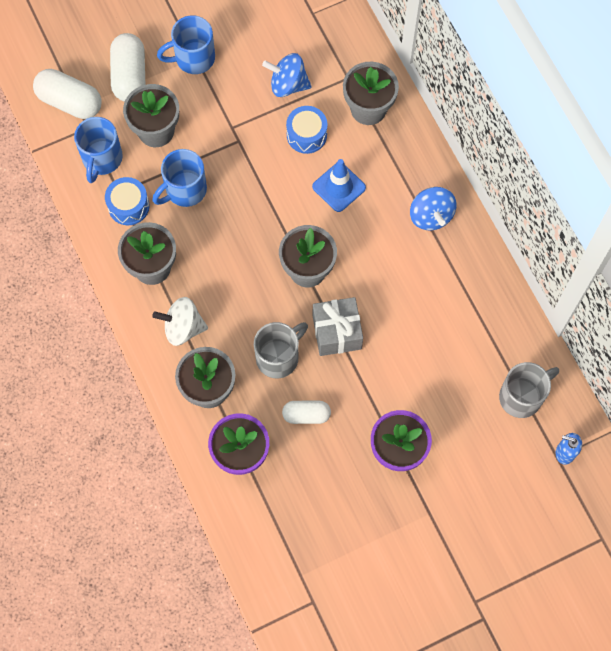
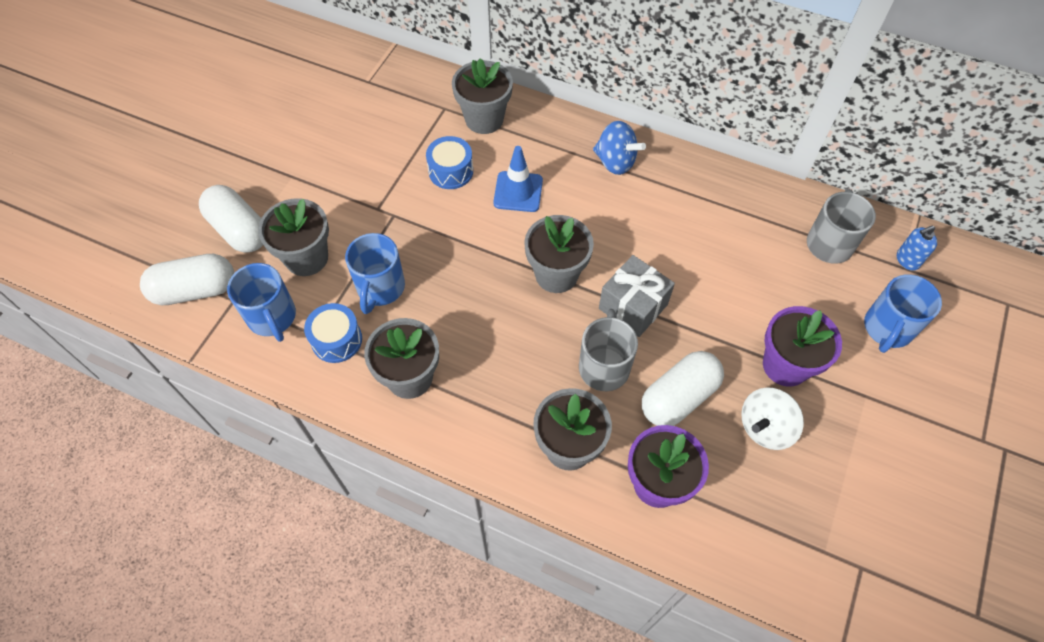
camera: 40 degrees left, 10 degrees down
white spinning top [152,297,208,346] -> white spinning top moved to [741,387,804,450]
blue mug [157,15,215,74] -> blue mug moved to [864,274,942,353]
blue spinning top [262,53,312,97] -> none
white capsule [282,401,331,424] -> white capsule [642,351,724,426], size x1.62

